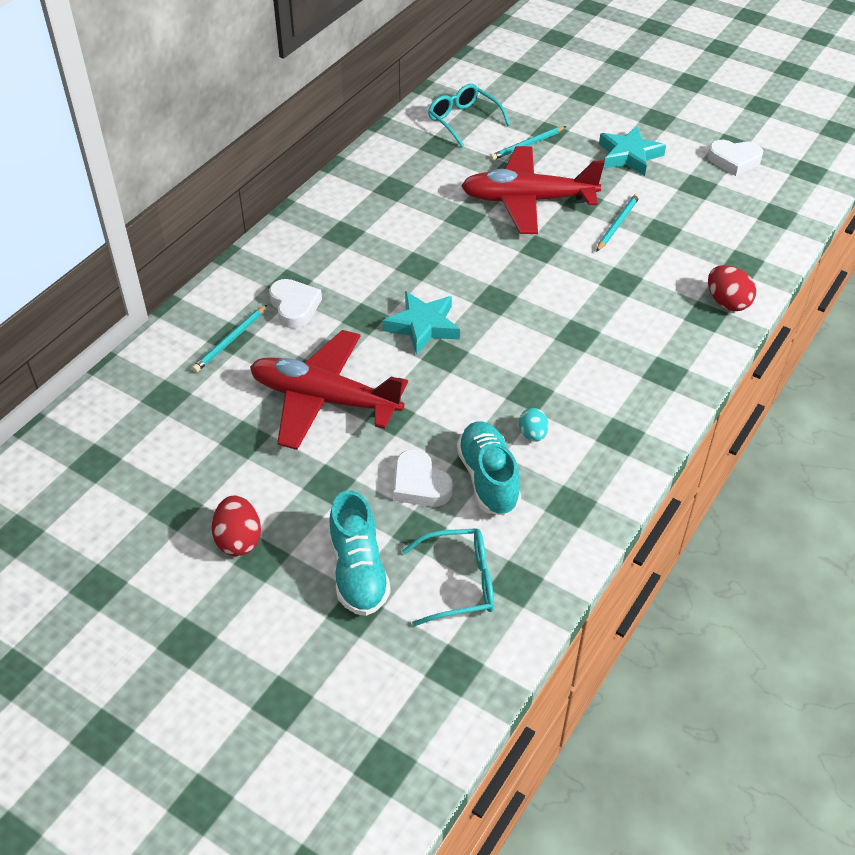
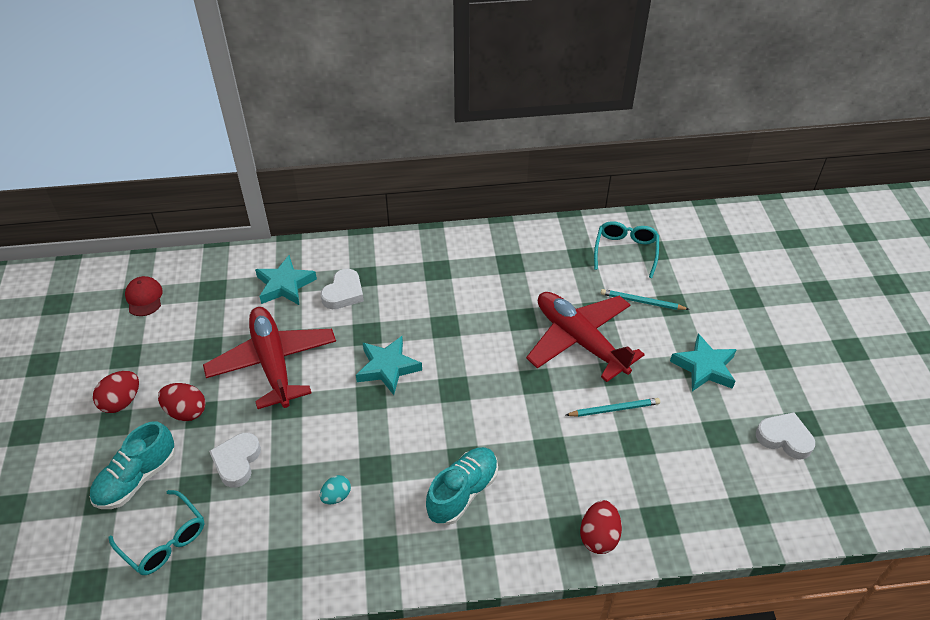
camera: 50 degrees right, 0 degrees up
turquoise pencil [192,305,267,372] -> turquoise star [255,255,317,305]
turquoise shoe [457,422,521,516] -> turquoise shoe moved to [426,447,498,525]
white heart [707,140,763,176] -> white heart turned 150 degrees clockwise [756,412,815,460]
none -> red cap [125,276,163,316]
none -> red egg [158,383,206,421]

